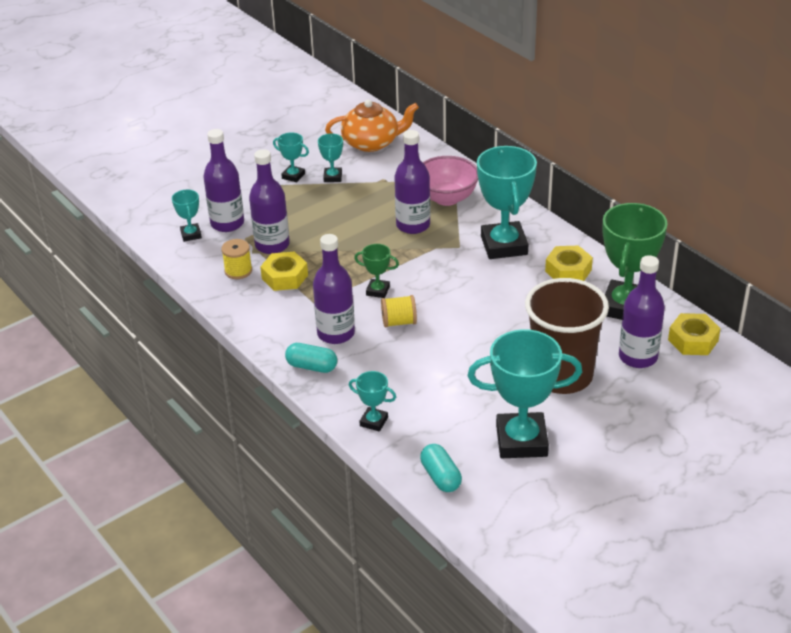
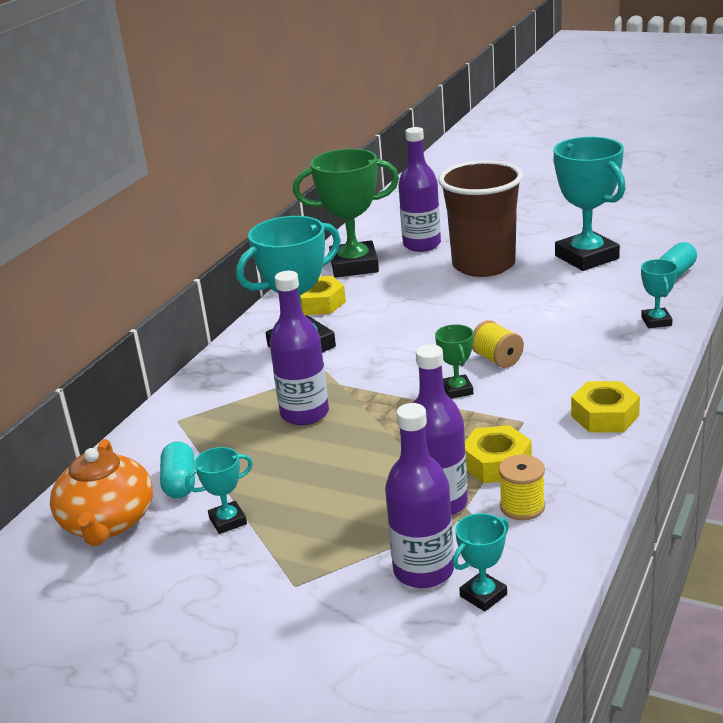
camera: 115 degrees left, 10 degrees down
turquoise trophy [273,132,309,182] -> none
turquoise capsule [285,343,337,373] -> turquoise capsule moved to [160,441,195,498]
purple bottle [313,234,355,344] -> none
orange teapot [325,100,419,152] -> orange teapot turned 150 degrees counterclockwise [50,439,153,546]
pink bowl [423,156,478,206] -> none
yellow nut [668,313,721,355] -> yellow nut moved to [571,381,640,432]

